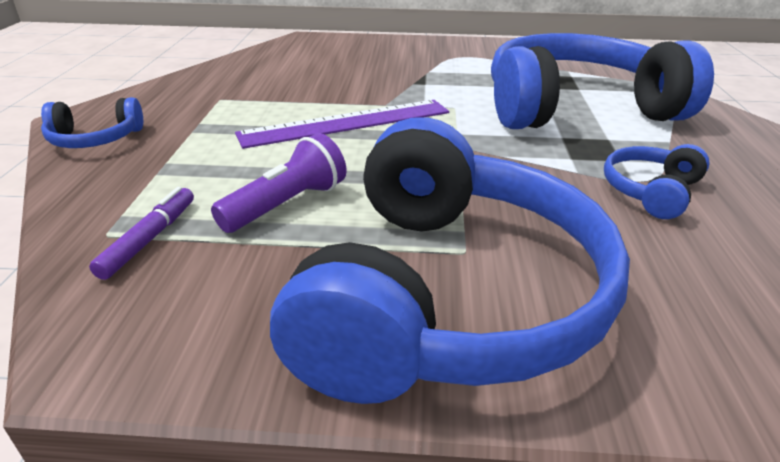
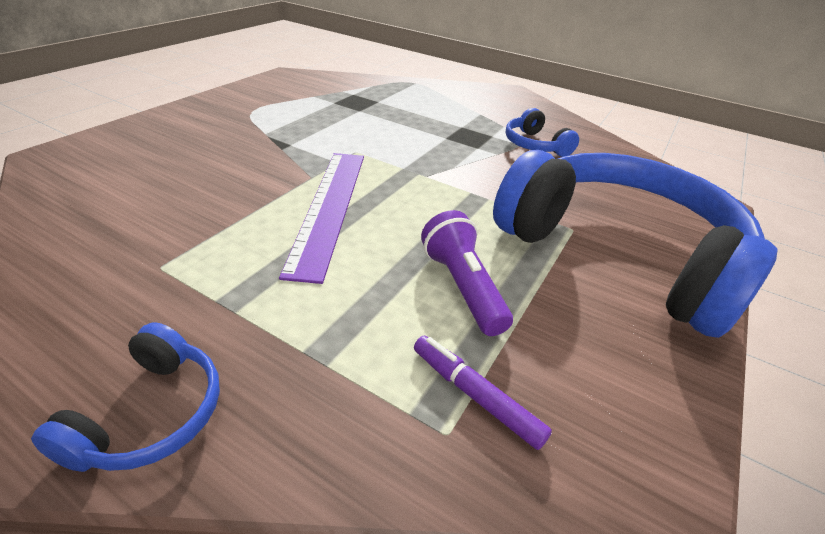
camera: 65 degrees left, 5 degrees up
blue headphones [491,33,714,129] -> none

